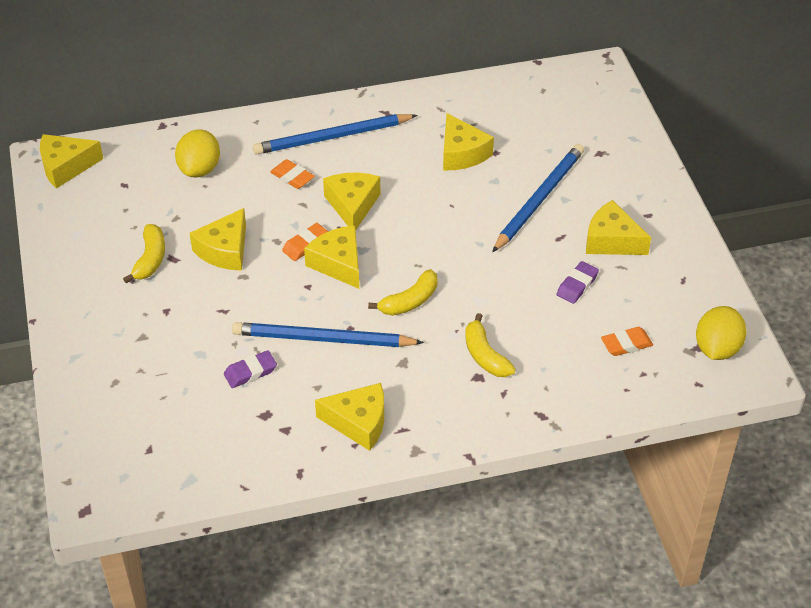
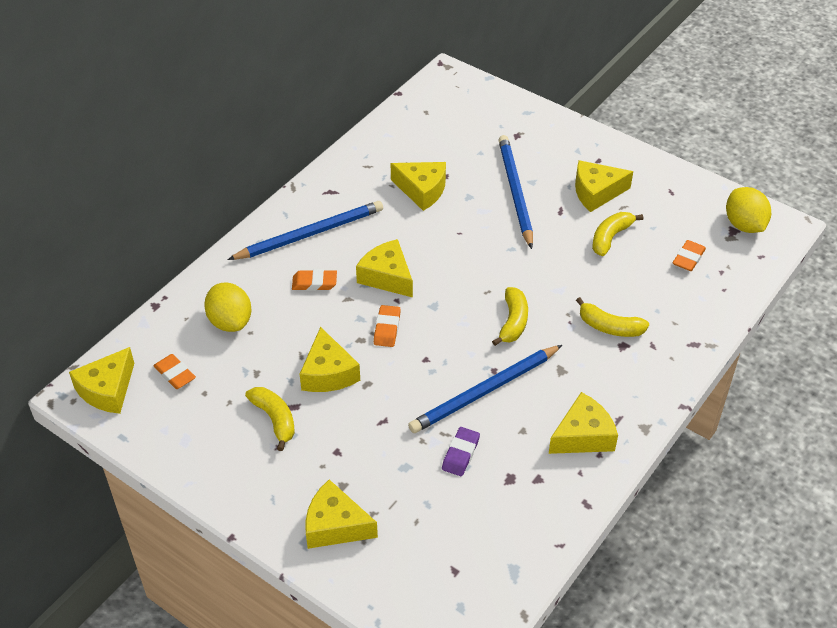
camera: 40 degrees left, 0 degrees up
blue pencil [253,114,418,155] -> blue pencil turned 150 degrees counterclockwise [227,201,383,260]
yellow cheese [304,225,359,289] -> yellow cheese moved to [305,480,378,549]
purple eraser [556,261,599,304] -> yellow banana [592,212,643,256]
none -> orange eraser [153,354,196,389]

